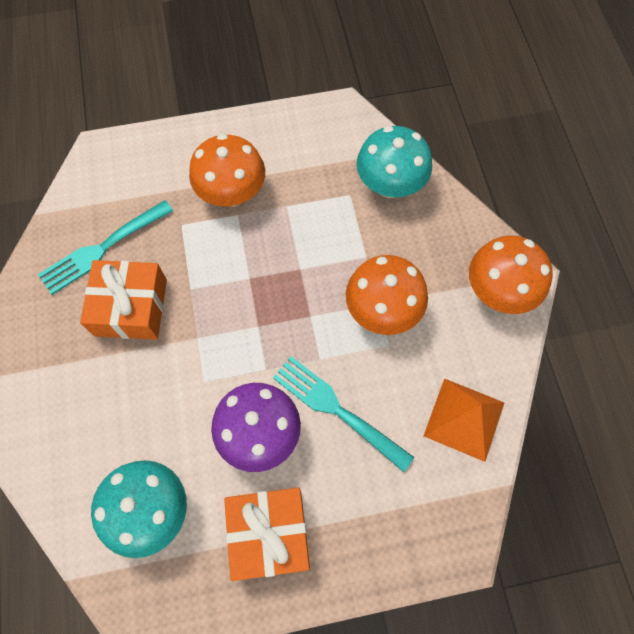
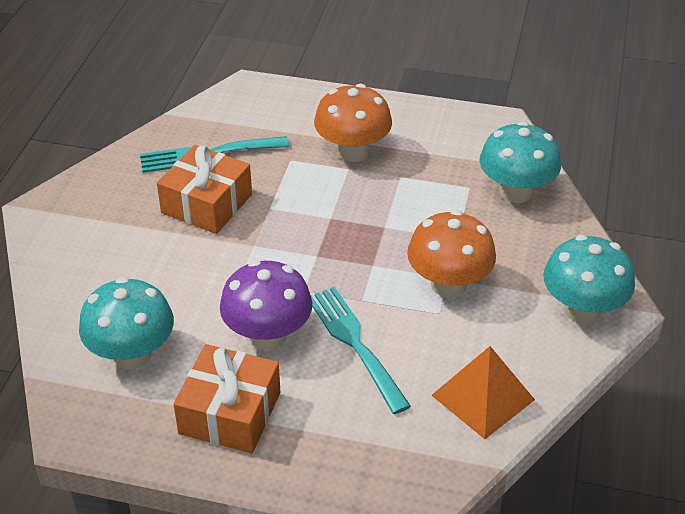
camera: 25 degrees right, 25 degrees down
orange mushroom [469,235,553,314] -> turquoise mushroom [543,235,635,324]

